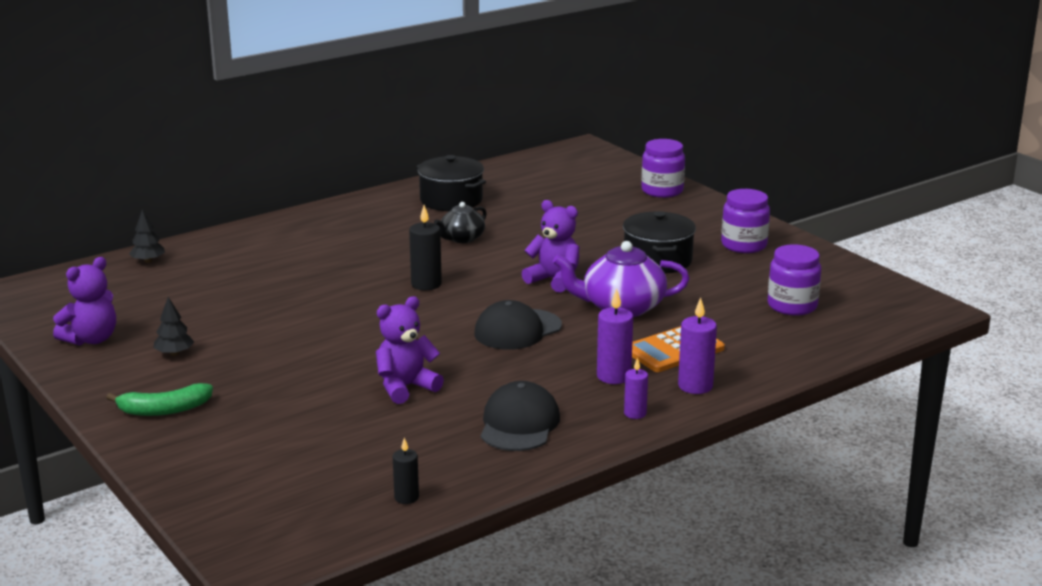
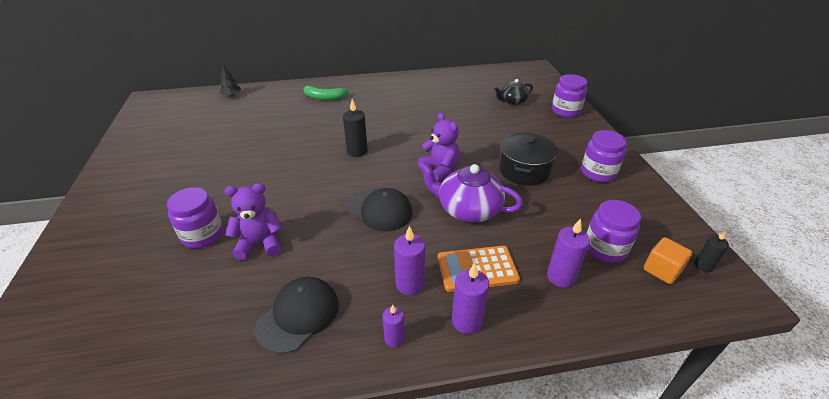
camera: 25 degrees right, 15 degrees up
purple teddy bear [53,257,116,345] -> none
green banana [106,383,213,416] -> green banana moved to [302,84,349,100]
black tree [154,297,194,356] -> none
black candle [393,437,419,504] -> black candle moved to [694,231,729,272]
black pot [416,155,486,211] -> none
black teapot [434,202,487,243] -> black teapot moved to [494,79,533,105]
black cap [474,300,562,350] -> black cap turned 135 degrees counterclockwise [347,188,413,231]
none -> purple jar [167,187,223,248]
none -> purple candle [547,218,590,288]
none -> orange cube [644,237,693,284]

